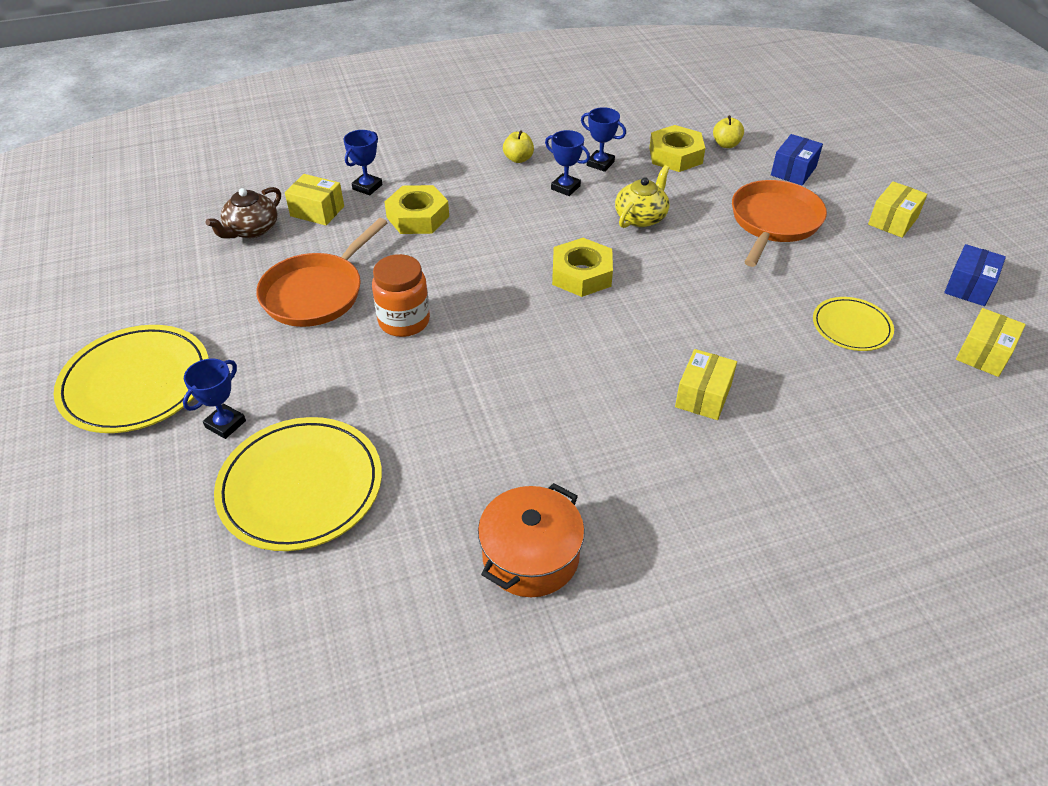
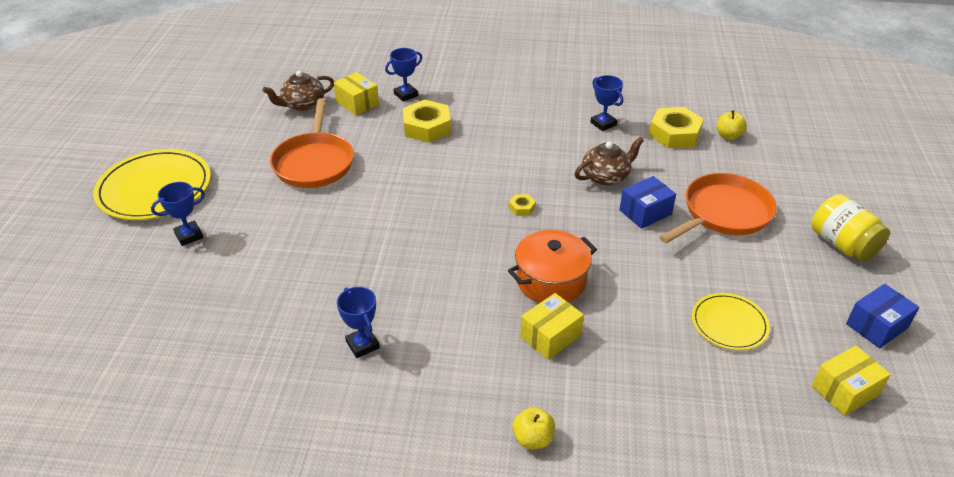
camera: 25 degrees right, 5 degrees down
yellow plate [214,417,382,551] -> none
orange pan [256,218,388,327] -> orange pan turned 60 degrees counterclockwise [270,98,354,188]
orange jar [372,254,430,337] -> none
orange pot [478,483,585,597] -> orange pot moved to [508,230,597,303]
yellow apple [503,130,534,163] -> yellow apple moved to [513,407,555,449]
blue trophy [545,130,590,196] -> blue trophy moved to [337,287,380,358]
yellow nut [552,238,613,297] -> yellow nut [509,194,536,216], size x0.45
yellow teapot [615,165,670,228] -> brown teapot [575,137,644,185]
blue box [771,134,823,186] -> blue box moved to [619,176,676,229]
yellow box [868,181,928,238] -> yellow jar [812,194,890,262]

